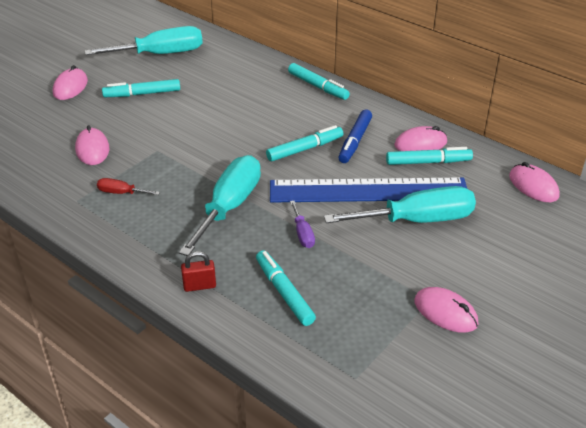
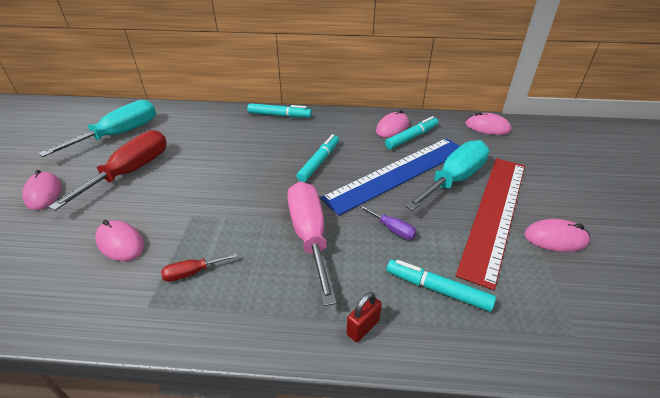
camera: 35 degrees left, 0 degrees up
turquoise marker [102,79,180,97] -> red screwdriver [48,130,167,211]
turquoise screwdriver [179,155,261,256] -> pink screwdriver [287,181,337,306]
blue marker [338,109,372,163] -> none
none -> red ruler [456,158,525,290]

